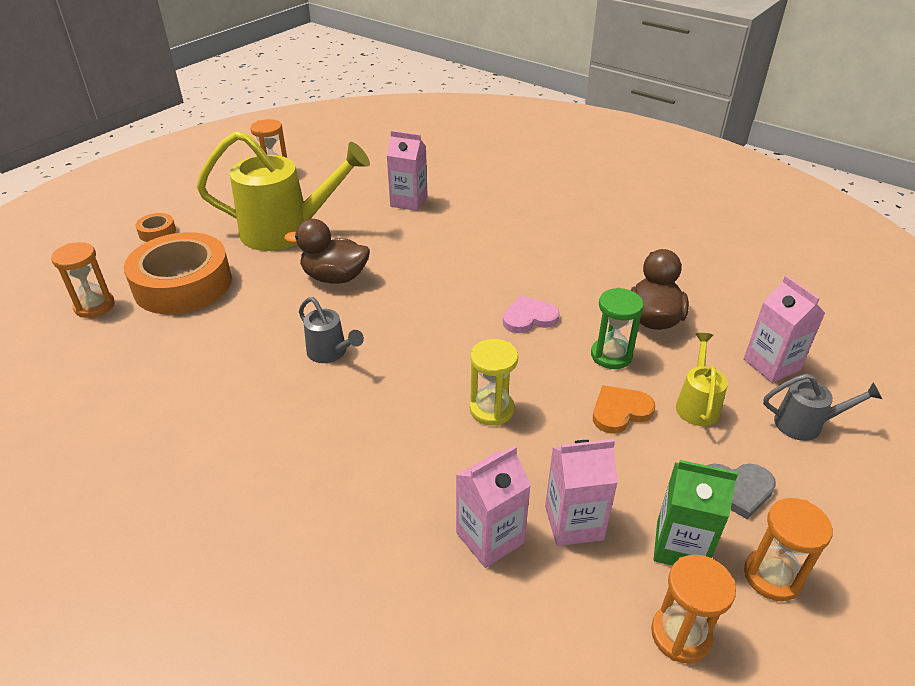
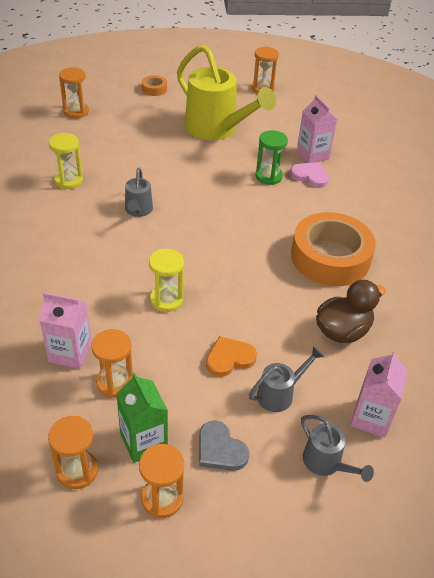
camera: 45 degrees right, 5 degrees up
orange tape [124,232,232,314] -> orange tape moved to [291,212,376,286]
brown duck [284,219,370,284] -> none
pink heart [503,296,560,333] -> pink heart moved to [290,162,329,188]
pink carton [545,439,618,546] -> orange hourglass [91,329,133,398]
green hourglass [591,288,644,369] -> green hourglass moved to [255,130,288,185]
orange heart [593,385,655,434] -> orange heart turned 45 degrees counterclockwise [206,336,257,377]
yellow watering can [676,333,728,426] -> grey watering can [249,346,324,412]
none -> yellow hourglass [49,133,83,189]

